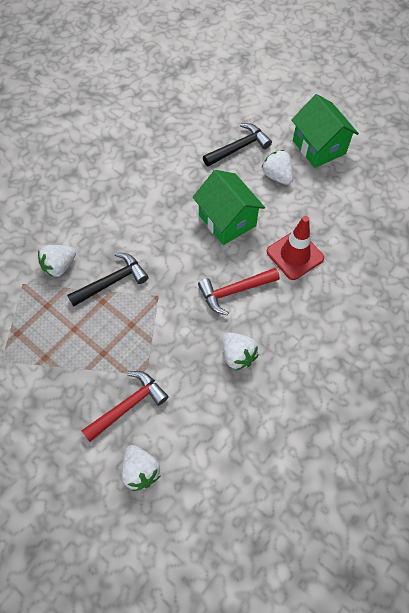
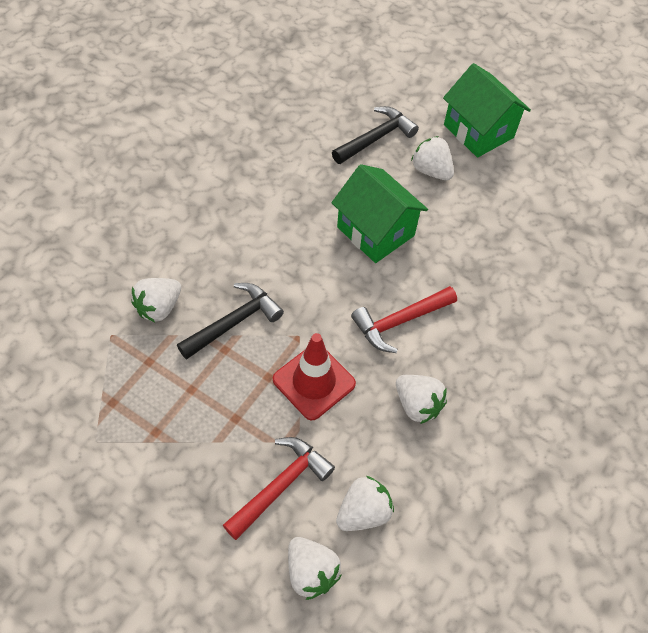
camera: 10 degrees left, 5 degrees down
red traffic cone [267,216,324,280] -> red traffic cone moved to [273,333,356,421]
none -> white strawberry [336,476,394,531]

